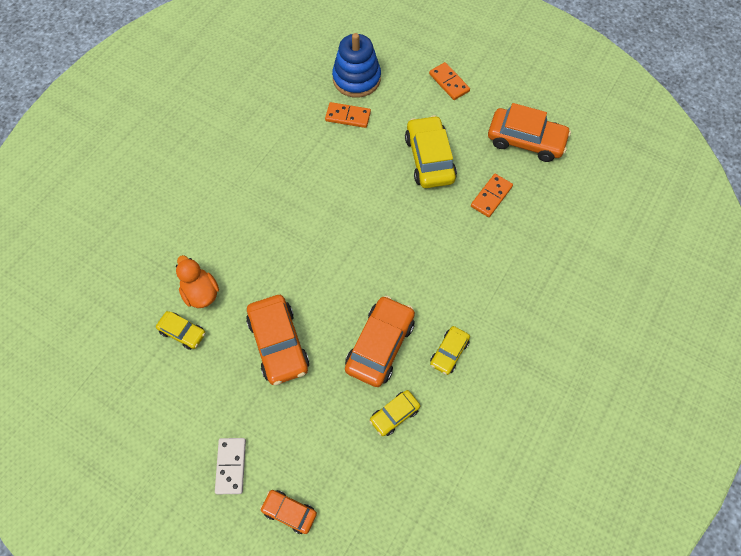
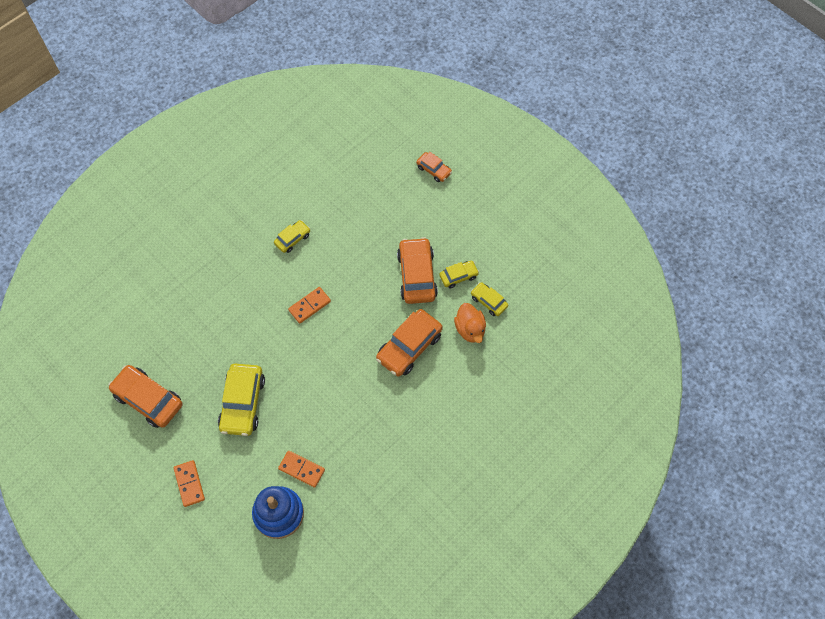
camera: 165 degrees left, 0 degrees up
white domino [215,438,246,494] -> none
orange car [345,296,415,387] -> orange car moved to [376,309,443,377]
yellow car [369,390,420,436] -> yellow car moved to [439,261,479,288]
orange domino [471,174,513,217] -> orange domino moved to [288,287,331,324]

